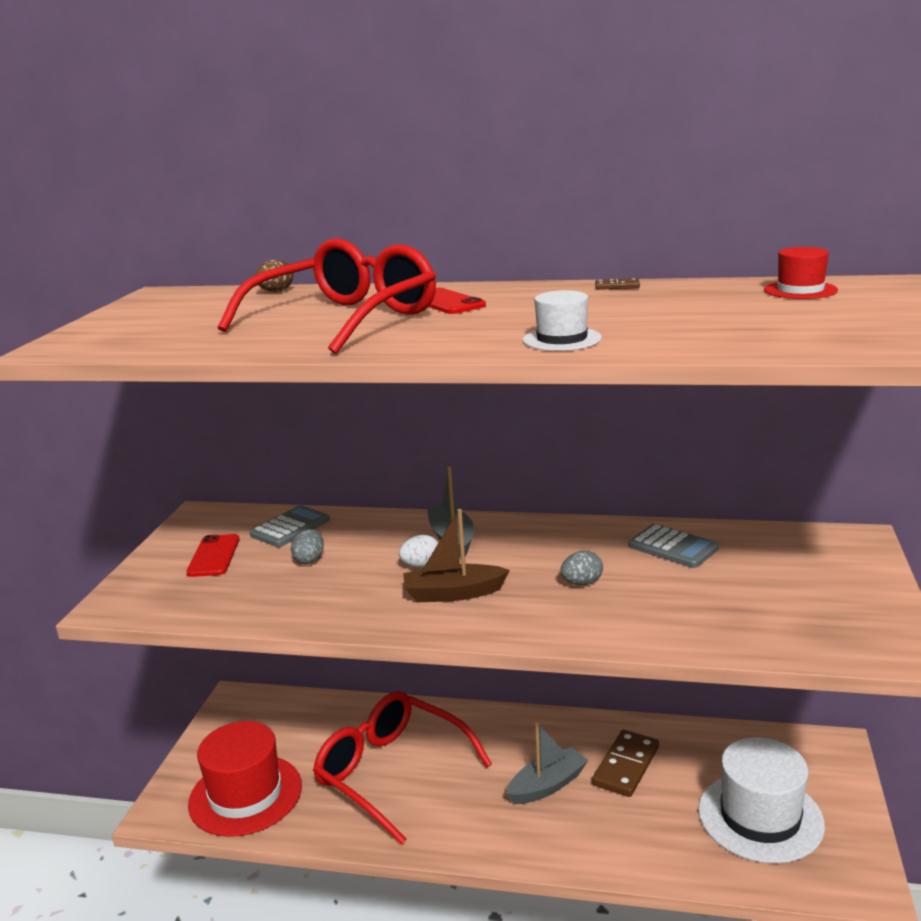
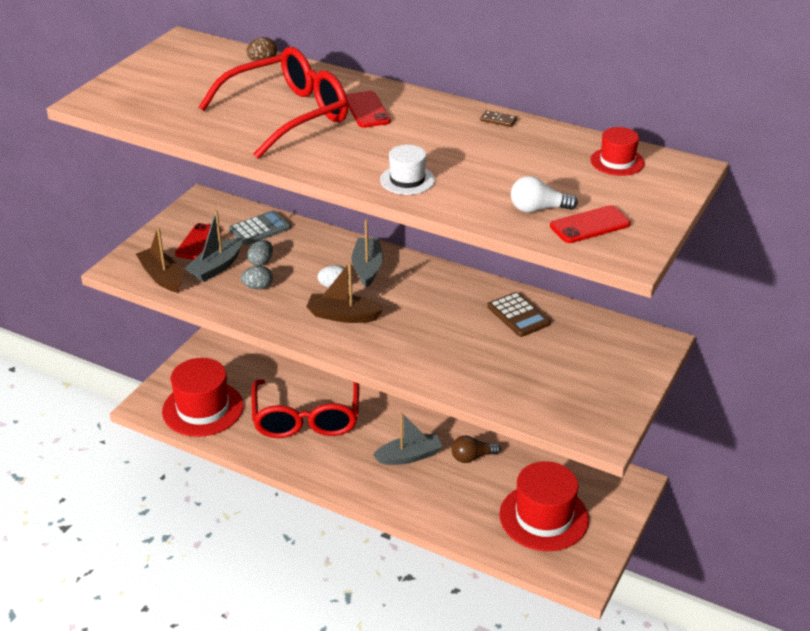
camera: 15 degrees right, 15 degrees up
red glasses [313,691,492,845] -> red glasses turned 150 degrees counterclockwise [251,379,359,438]
grey egg [561,551,603,585] -> grey egg moved to [241,266,273,290]
brown domino [592,730,659,797] -> brown light bulb [452,435,501,463]
grey calculator [629,524,719,568] -> brown calculator [487,292,550,337]
white hat [698,737,825,863] -> red hat [499,461,589,551]
none -> brown boat [136,227,183,293]
none -> grey boat [185,210,242,282]
none -> white light bulb [511,176,578,212]
none -> red phone [550,205,631,243]

